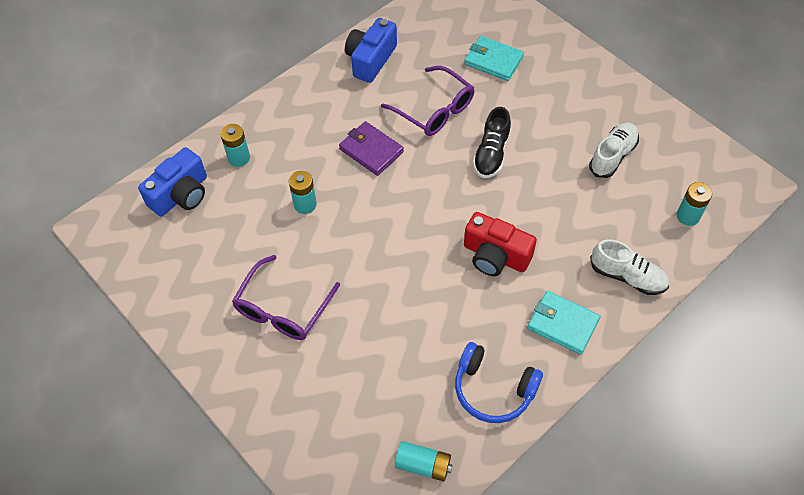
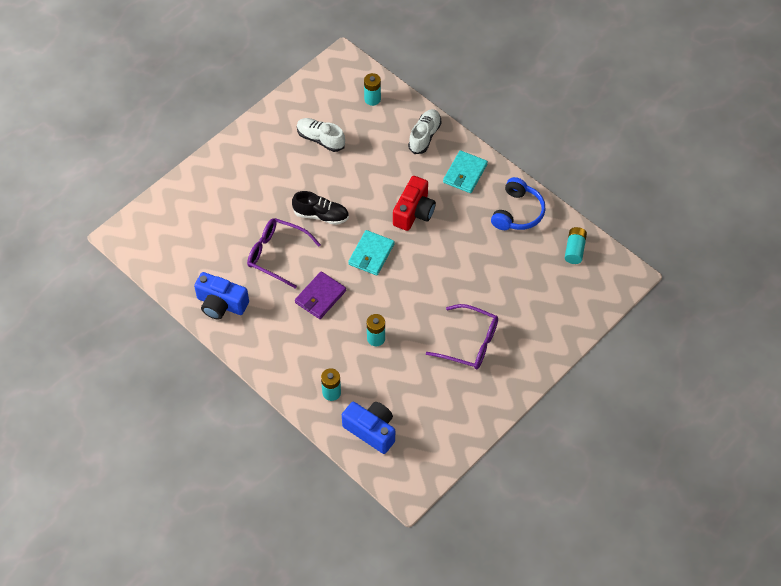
camera: 95 degrees left, 0 degrees up
purple glasses [381,66,474,136] -> purple glasses turned 105 degrees counterclockwise [247,218,321,289]
turquoise wallet [464,36,524,81] -> turquoise wallet moved to [348,230,395,276]

